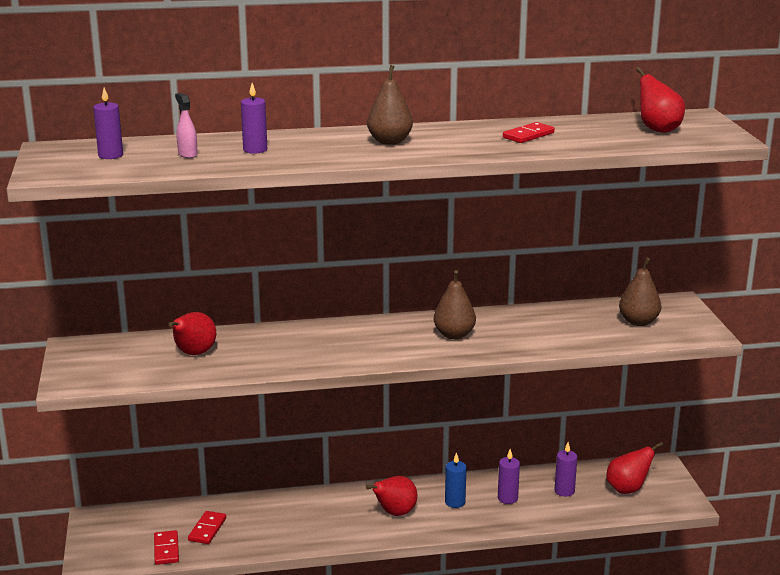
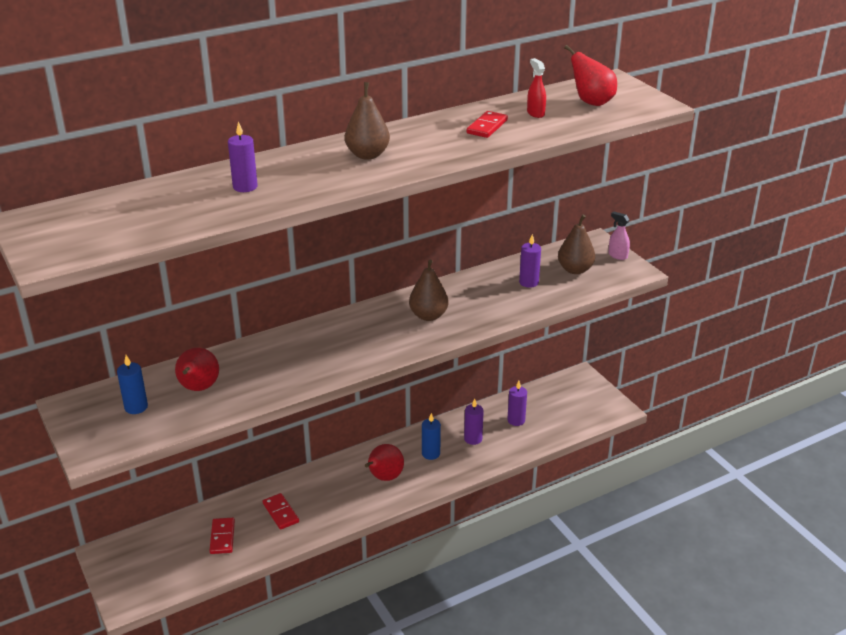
camera: 20 degrees left, 10 degrees up
purple candle [93,88,123,159] -> purple candle moved to [519,234,541,288]
red domino [154,530,179,565] -> red domino moved to [263,493,299,530]
pink spray bottle [175,93,198,158] -> pink spray bottle moved to [608,212,630,260]
red pear [606,442,663,494] -> none
none -> blue candle [117,355,148,414]
none -> red spray bottle [527,58,546,118]

